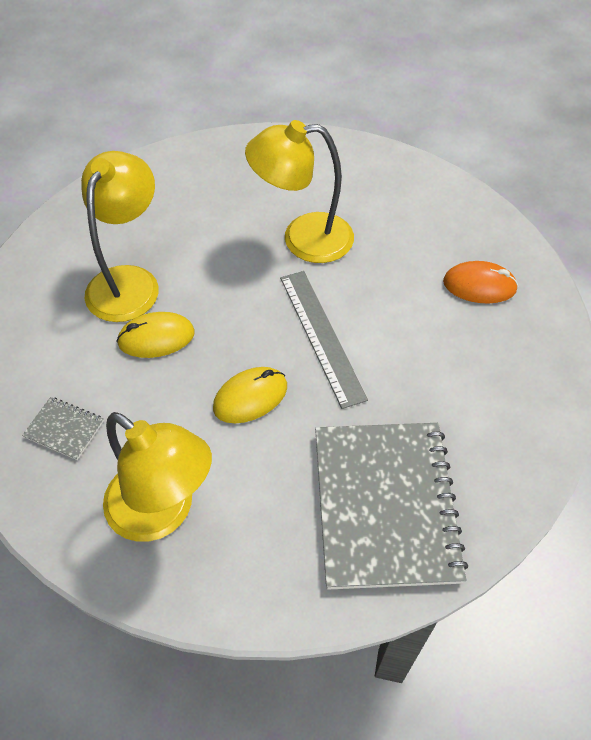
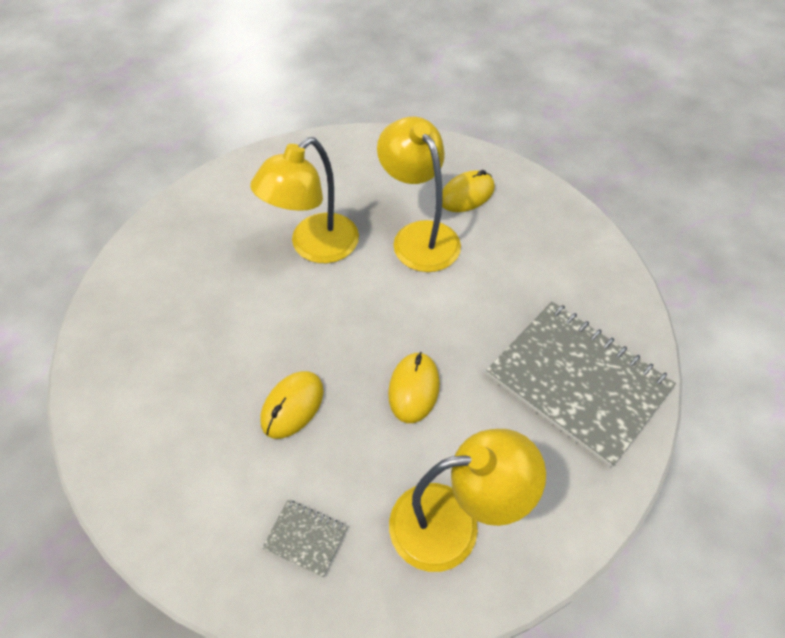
camera: 45 degrees left, 0 degrees up
grey notebook [22,397,104,460] -> grey notebook turned 45 degrees clockwise [262,500,347,577]
yellow lamp [81,151,159,322] -> yellow lamp moved to [377,117,461,272]
grey ruler [280,271,368,409] -> none
orange mouse [443,261,518,304] -> yellow mouse [442,170,495,212]

